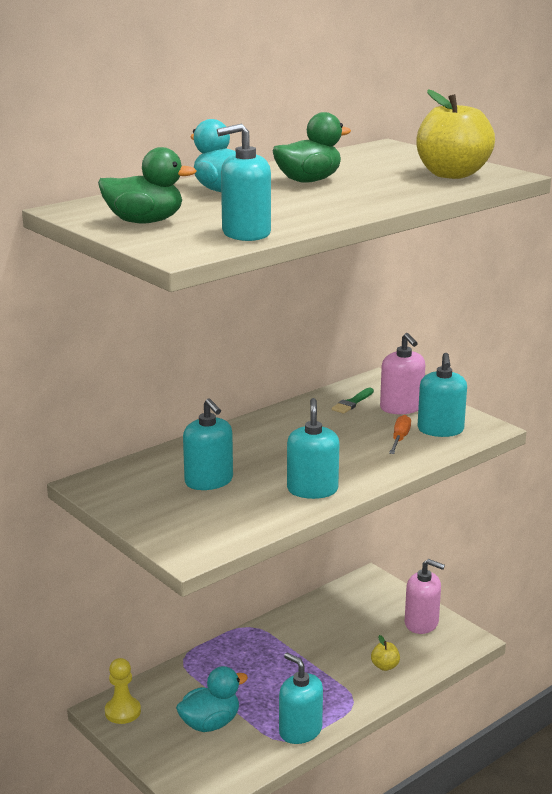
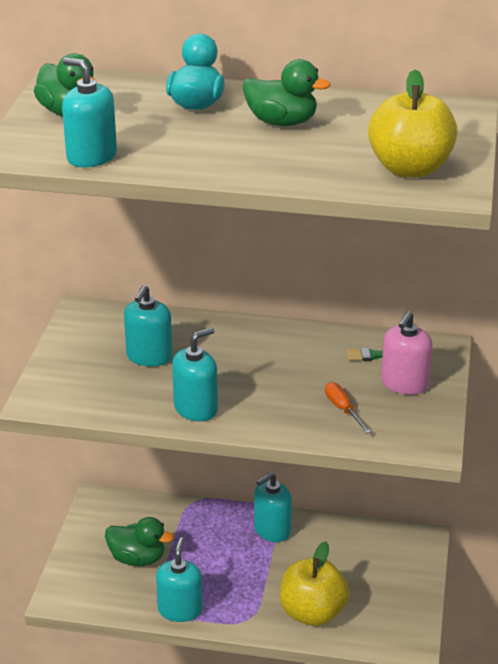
camera: 50 degrees right, 10 degrees up
yellow pawn [105,658,141,724] -> none
turquoise duck [176,666,248,732] -> green duck [105,517,174,566]
yellow apple [371,635,400,671] -> yellow apple [280,541,349,626], size x2.31
orange screwdriver [389,415,411,454] -> orange screwdriver turned 90 degrees counterclockwise [325,382,371,434]
pink soap dispenser [405,559,445,634] -> none
turquoise soap dispenser [418,353,467,437] -> turquoise soap dispenser moved to [254,472,292,542]

